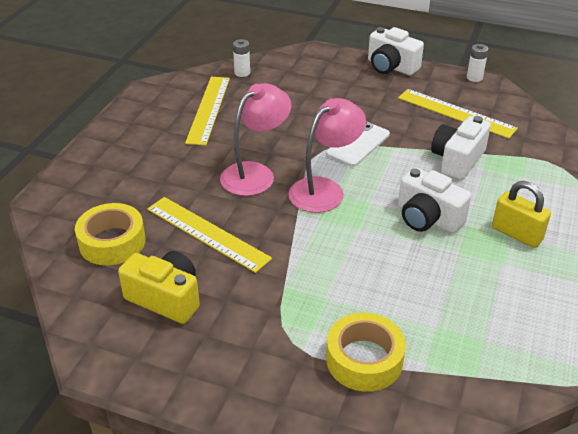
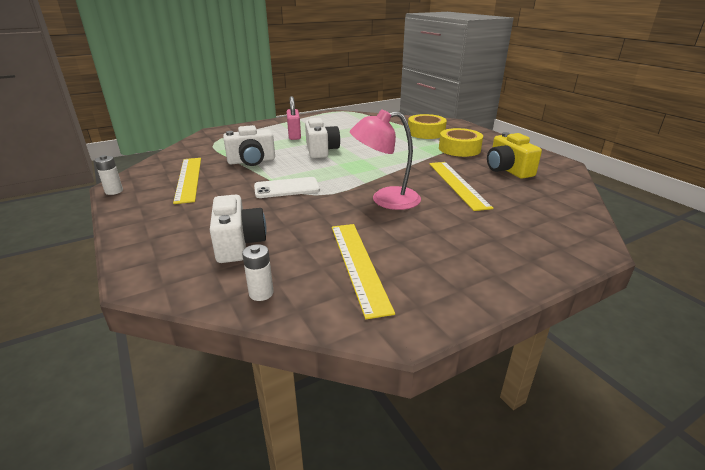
camera: 140 degrees left, 10 degrees down
yellow tape [75,203,146,265] -> yellow tape moved to [439,128,483,157]
yellow ruler [185,77,230,146] -> yellow ruler turned 60 degrees counterclockwise [332,224,395,319]
pink lamp [288,98,366,213] -> none
white camera [368,27,424,75] -> white camera moved to [210,195,267,263]
yellow padlock [492,181,551,248] -> pink padlock [287,96,301,140]

